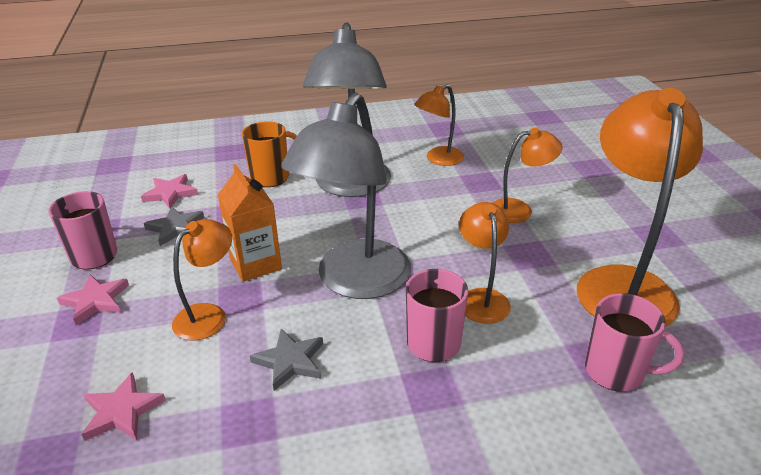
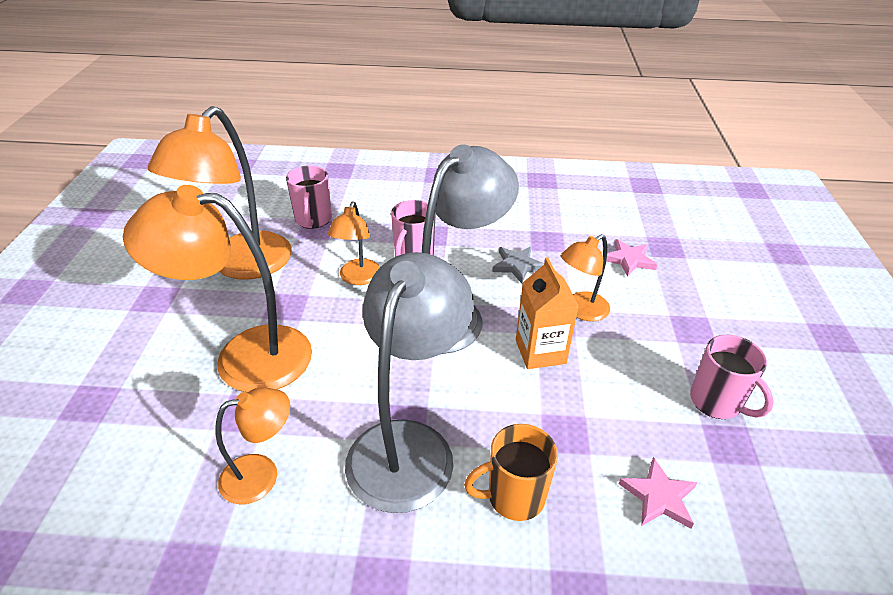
camera: 165 degrees left, 5 degrees up
pink star [57,274,129,325] -> none
grey star [144,206,204,246] -> none
orange lamp [493,128,563,223] -> orange lamp [123,185,312,392], size x1.92
pink mug [585,293,684,392] -> pink mug turned 135 degrees counterclockwise [286,166,332,229]

